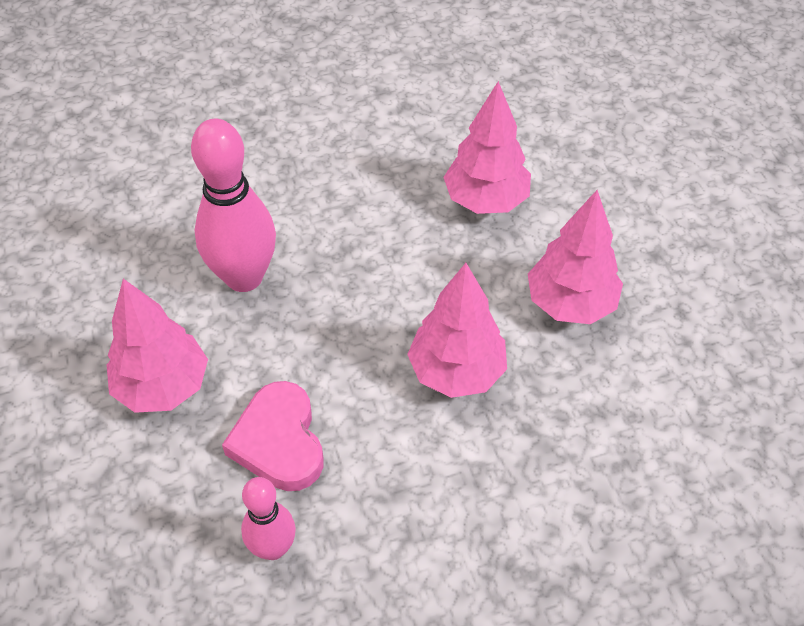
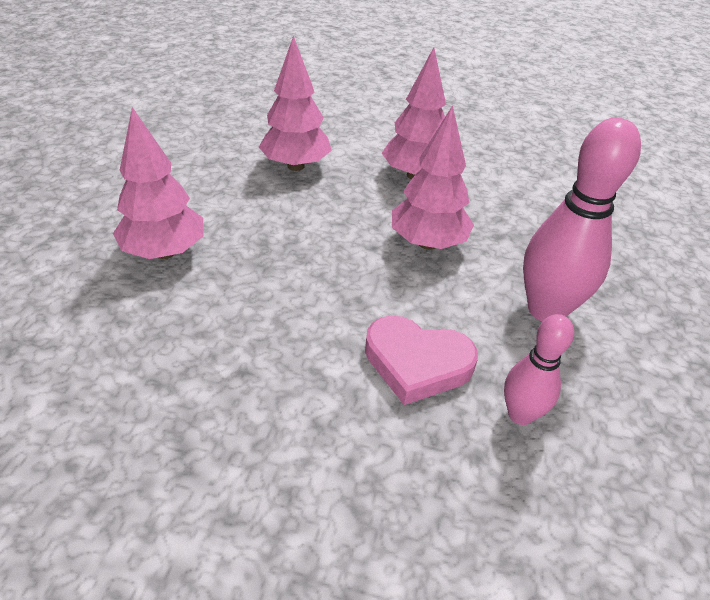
camera: 60 degrees left, 10 degrees down
pink tree [107,279,208,413] -> pink tree moved to [113,107,203,259]
pink bowling pin [191,119,276,292] -> pink bowling pin moved to [523,118,641,321]

